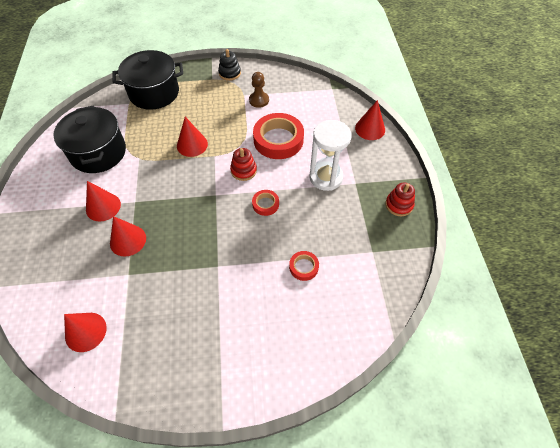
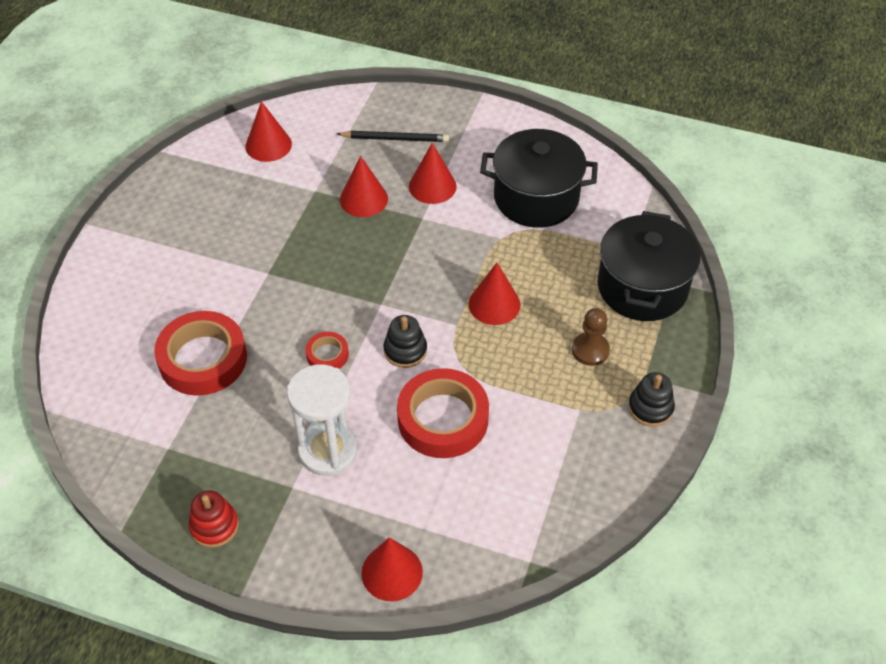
camera: 115 degrees right, 5 degrees down
red stacking toy [230,148,257,181] -> black stacking toy [383,315,427,368]
brown pawn [249,72,269,108] -> brown pawn moved to [572,308,610,366]
red tape [289,251,319,281] -> red tape [154,311,247,396], size x2.06
none -> black pencil [337,131,449,142]

